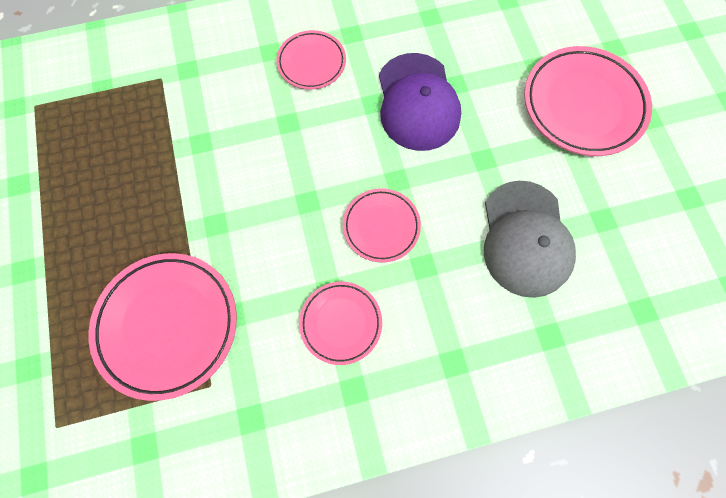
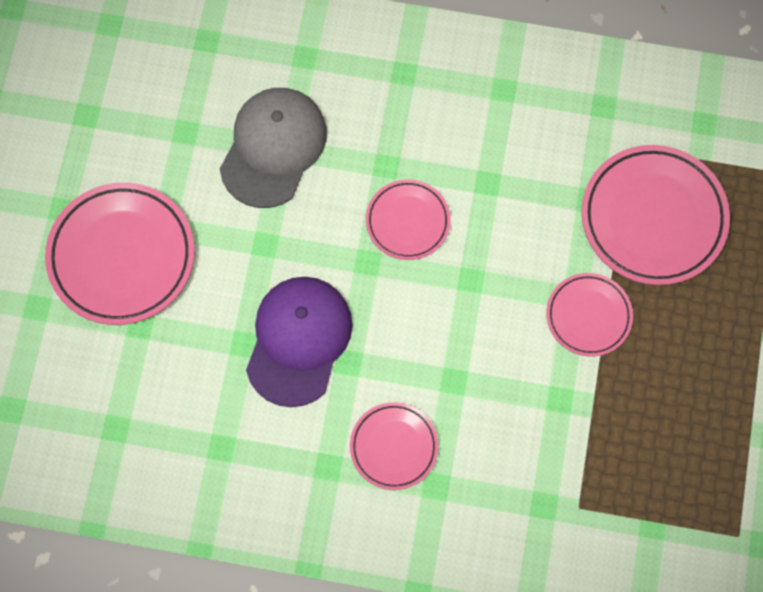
camera: 155 degrees left, 0 degrees up
pink plate [299,282,382,365] -> pink plate moved to [546,273,633,357]

